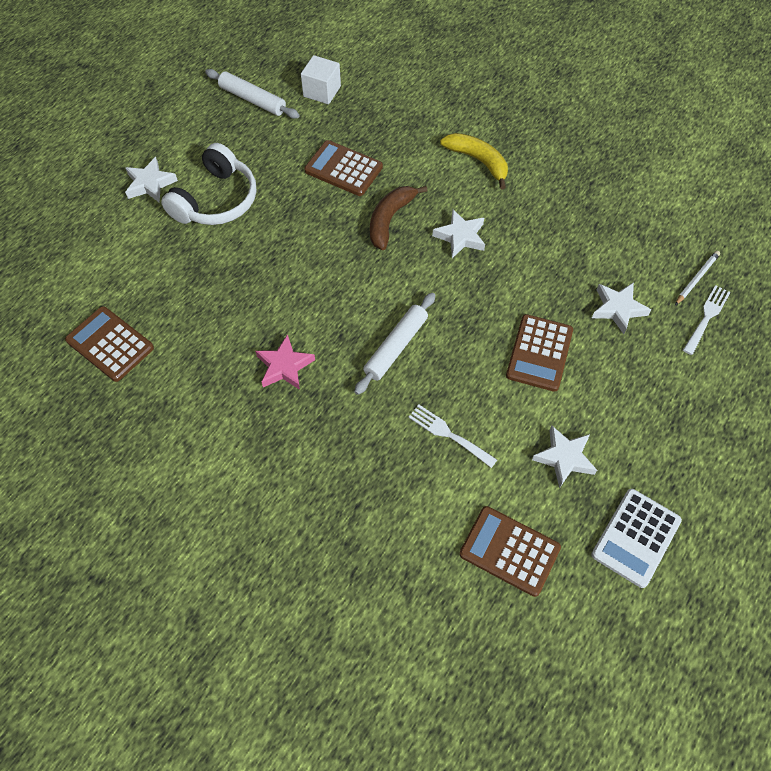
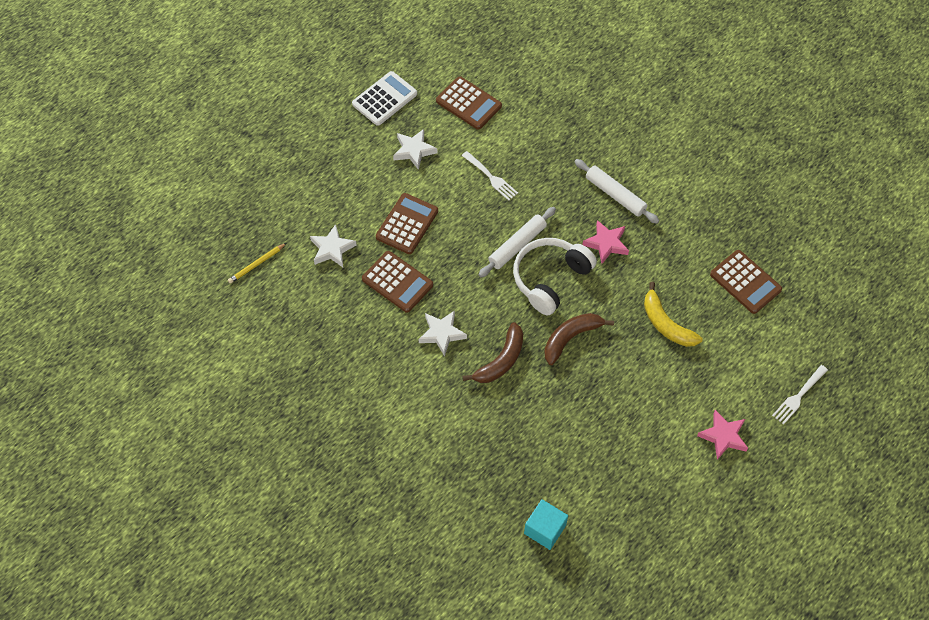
camera: 170 degrees left, 0 degrees up
white star [125,157,178,203] -> pink star [697,410,748,460]
white headphones [161,143,256,225] -> white headphones moved to [513,238,597,315]
white rolling pin [205,69,300,119] -> white rolling pin moved to [574,159,659,224]
white cube [301,55,341,104] -> turquoise cube [524,499,568,550]
brown calculator [304,140,383,196] -> brown calculator moved to [362,251,433,313]
yellow banana [440,133,508,189] -> yellow banana moved to [644,282,703,347]
white pencil [675,251,720,305] -> yellow pencil [228,243,286,284]
white fork [683,285,731,355] -> white fork moved to [772,365,828,425]
none -> brown banana [544,313,614,365]

